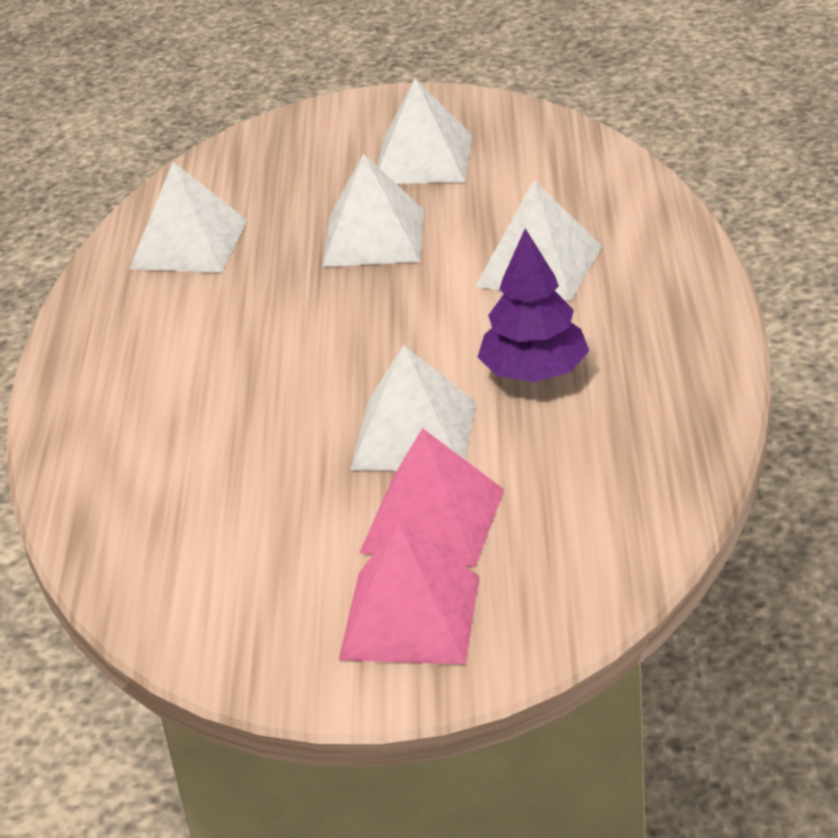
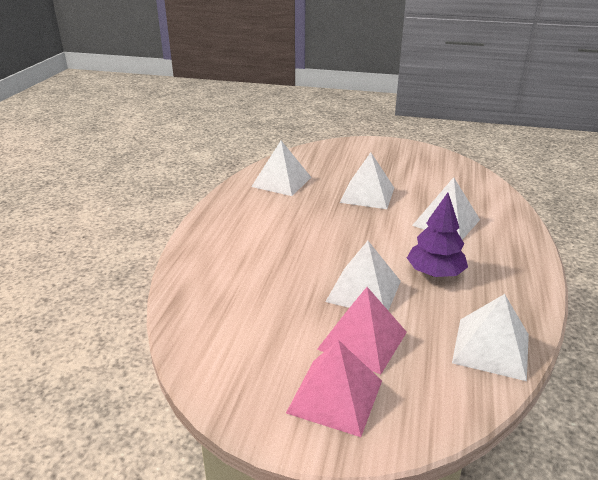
camera: 10 degrees right, 5 degrees down
white pyramid [377,78,473,184] -> white pyramid moved to [452,294,529,381]

